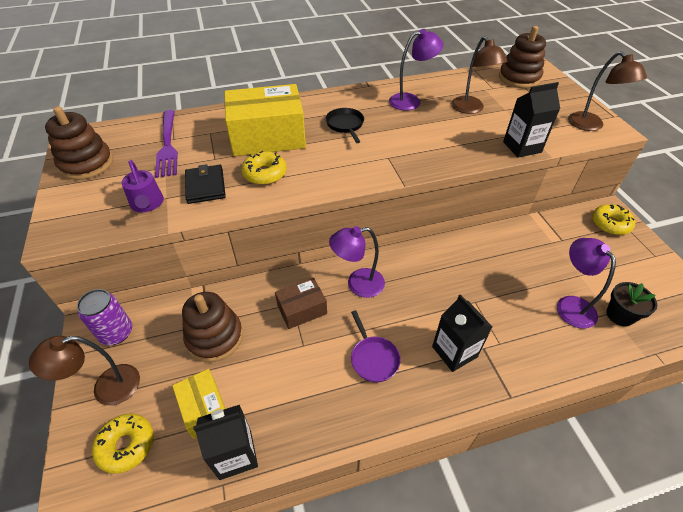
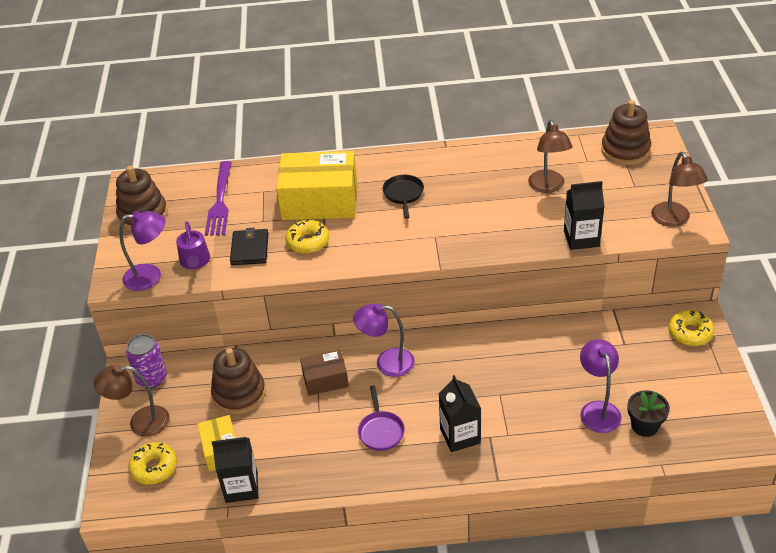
camera: 15 degrees right, 5 degrees down
purple lamp [389,29,443,110] -> purple lamp moved to [119,211,166,291]

